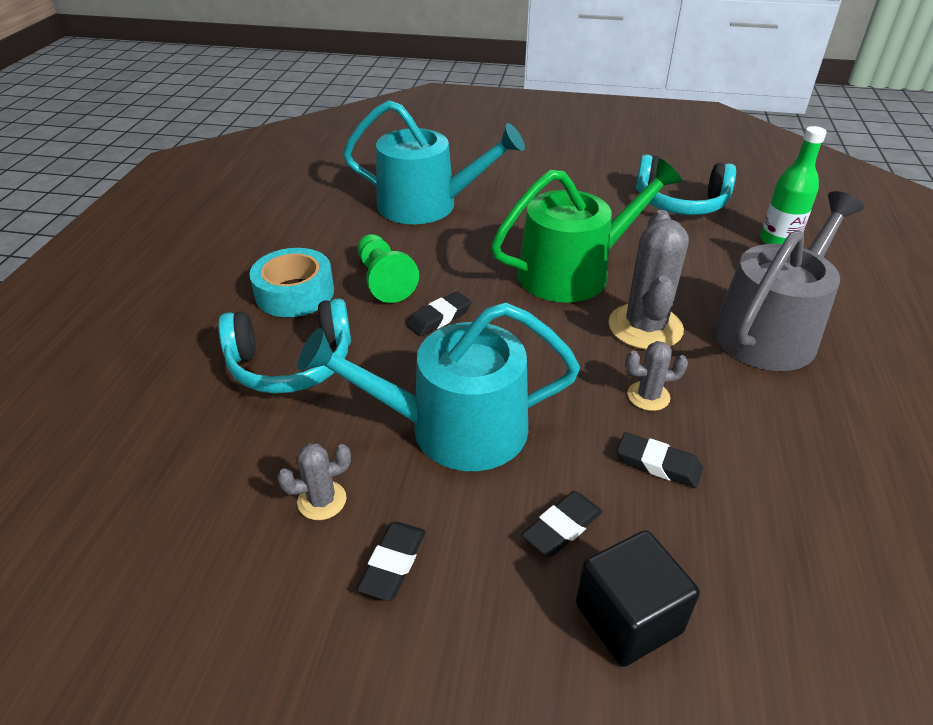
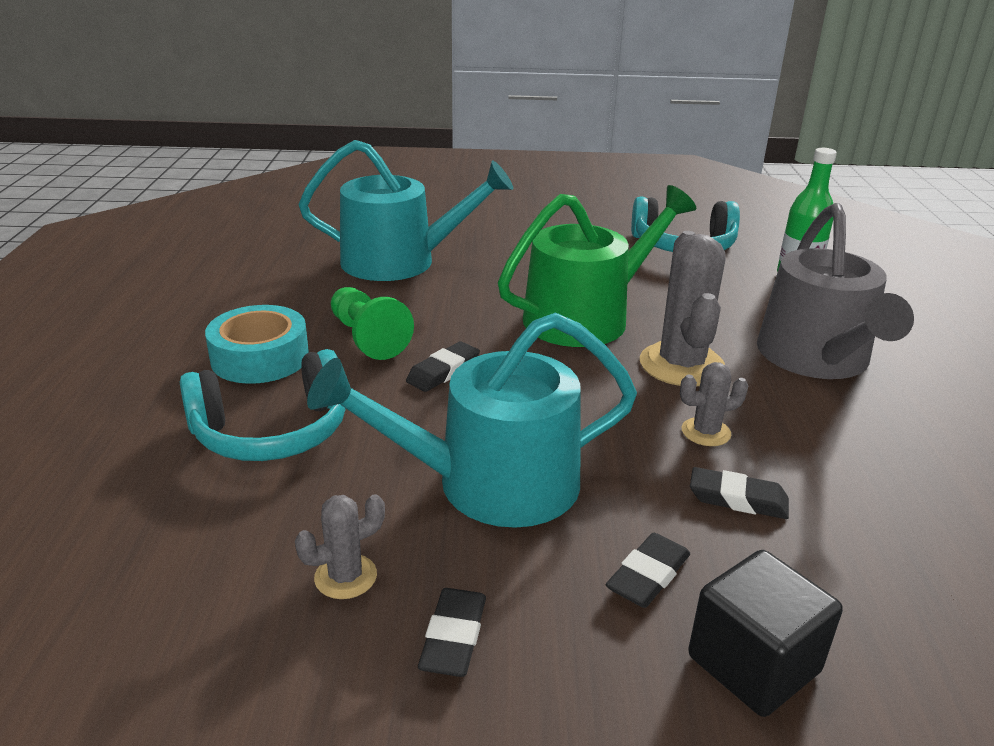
camera: 10 degrees left, 10 degrees down
grey watering can [713,191,864,371] -> grey watering can turned 150 degrees clockwise [757,203,914,379]

